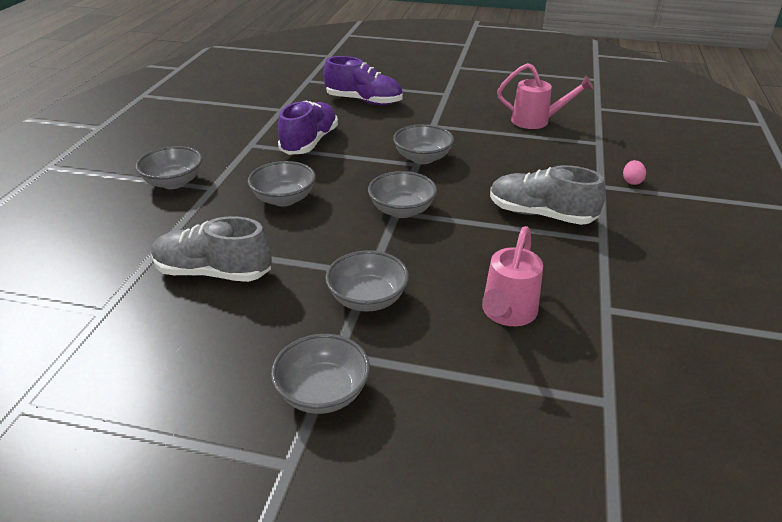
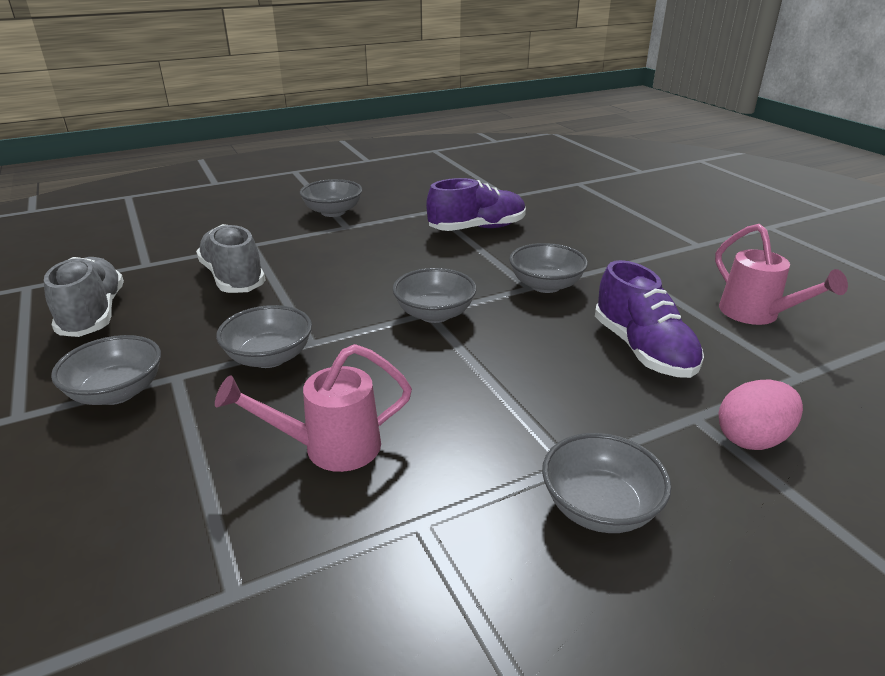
camera: 50 degrees right, 5 degrees down
grey bowl [248,161,316,206] -> grey bowl moved to [542,433,671,533]
purple shoe [323,56,403,105] -> purple shoe moved to [595,260,704,378]
grey shoe [490,165,606,225] -> grey shoe moved to [44,257,124,337]
pink egg [623,160,646,185] -> pink egg [718,380,803,450], size x1.77

